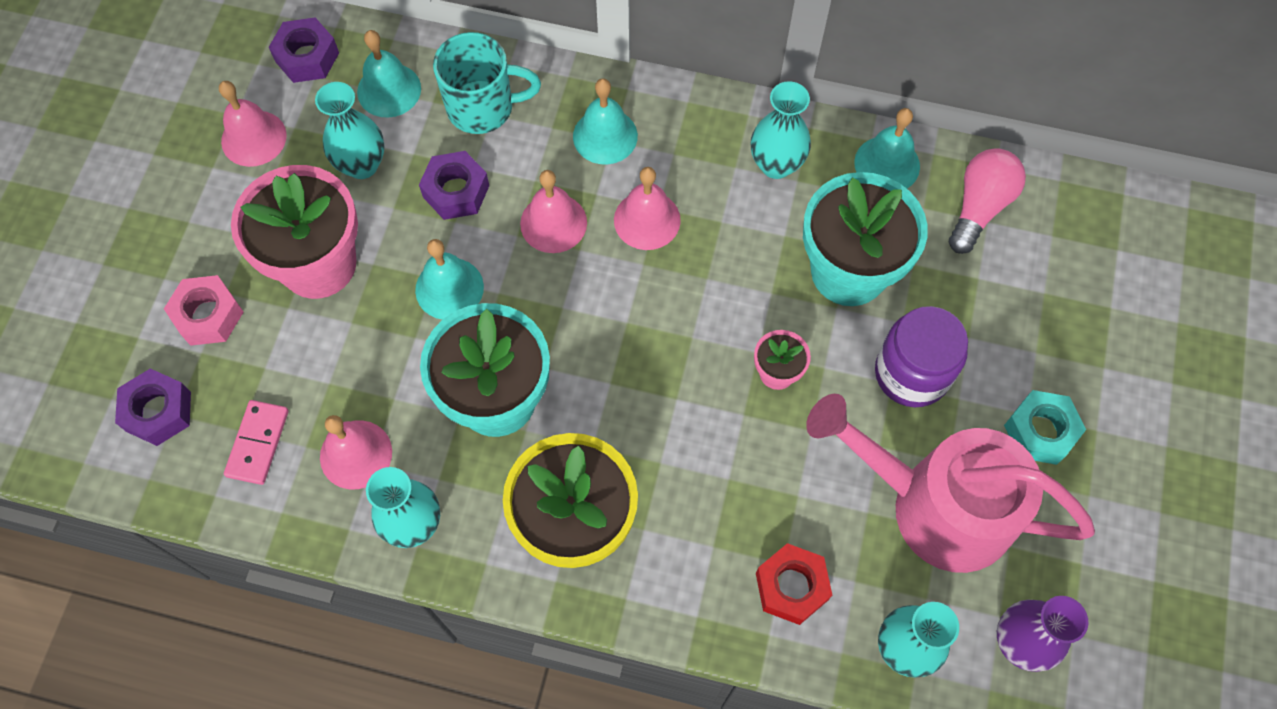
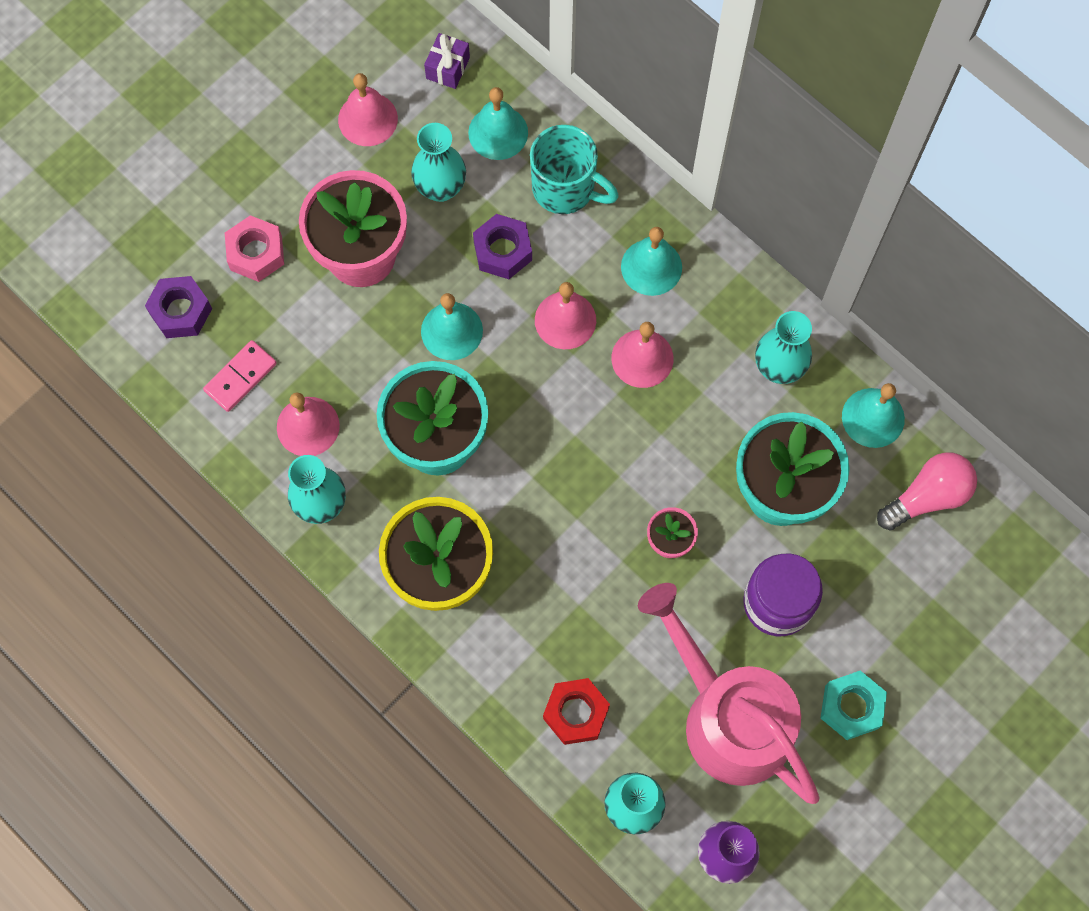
camera: 30 degrees right, 5 degrees up
purple nut [269,17,339,83] -> purple gift [424,33,470,89]

